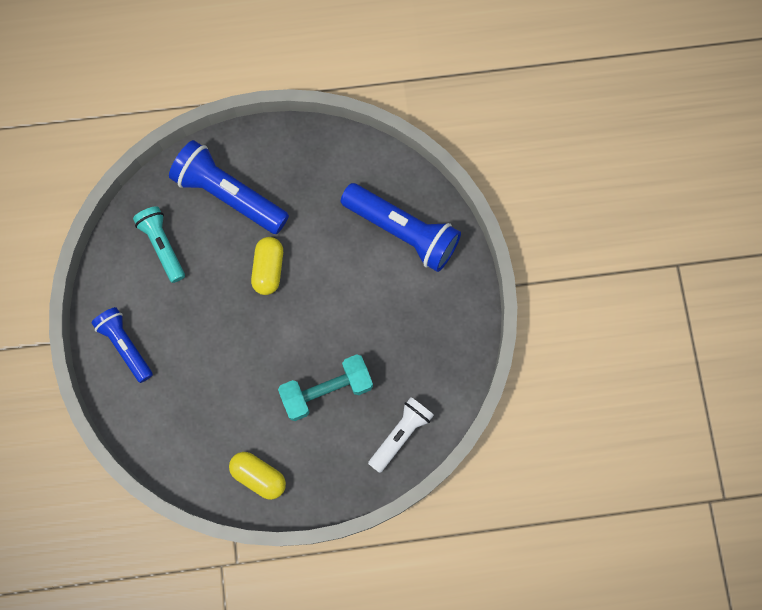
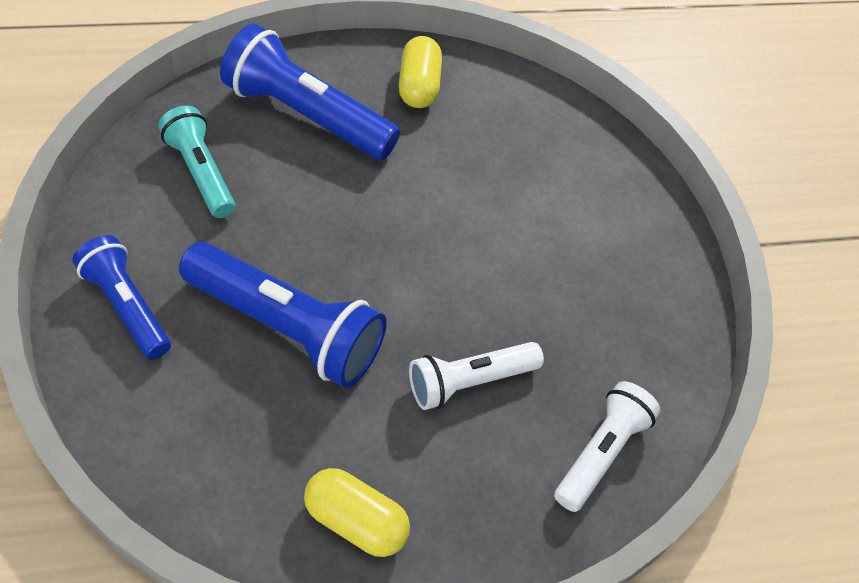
camera: 10 degrees left, 20 degrees down
yellow capsule [251,237,283,295] -> yellow capsule moved to [399,36,442,108]
turquoise dumbbell [278,354,373,421] -> white flashlight [409,342,544,410]
blue flashlight [341,183,461,272] -> blue flashlight moved to [179,242,387,388]

